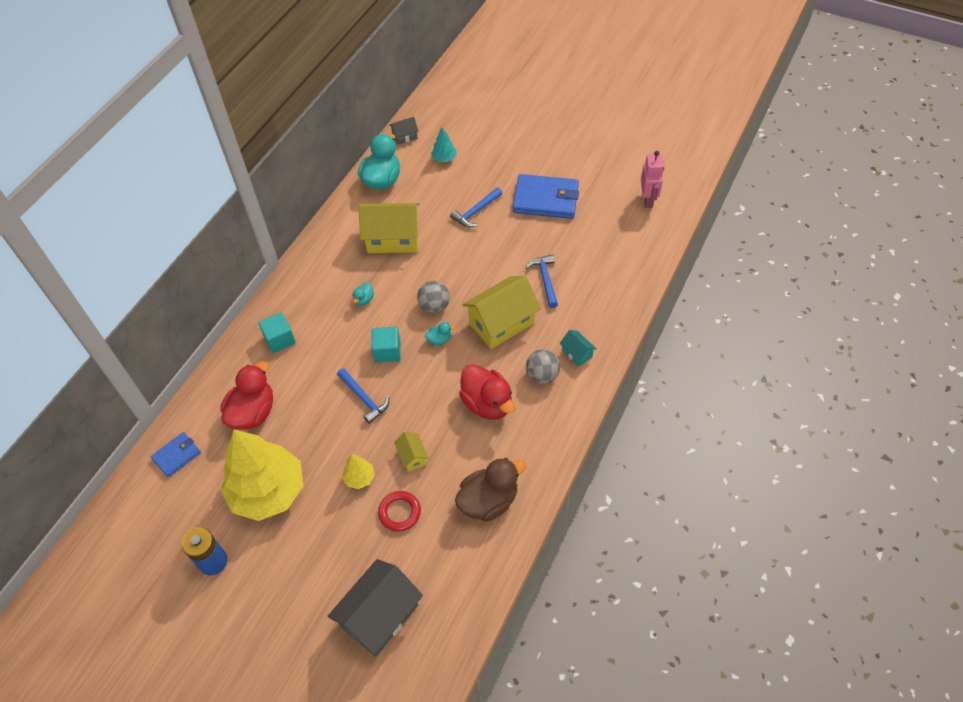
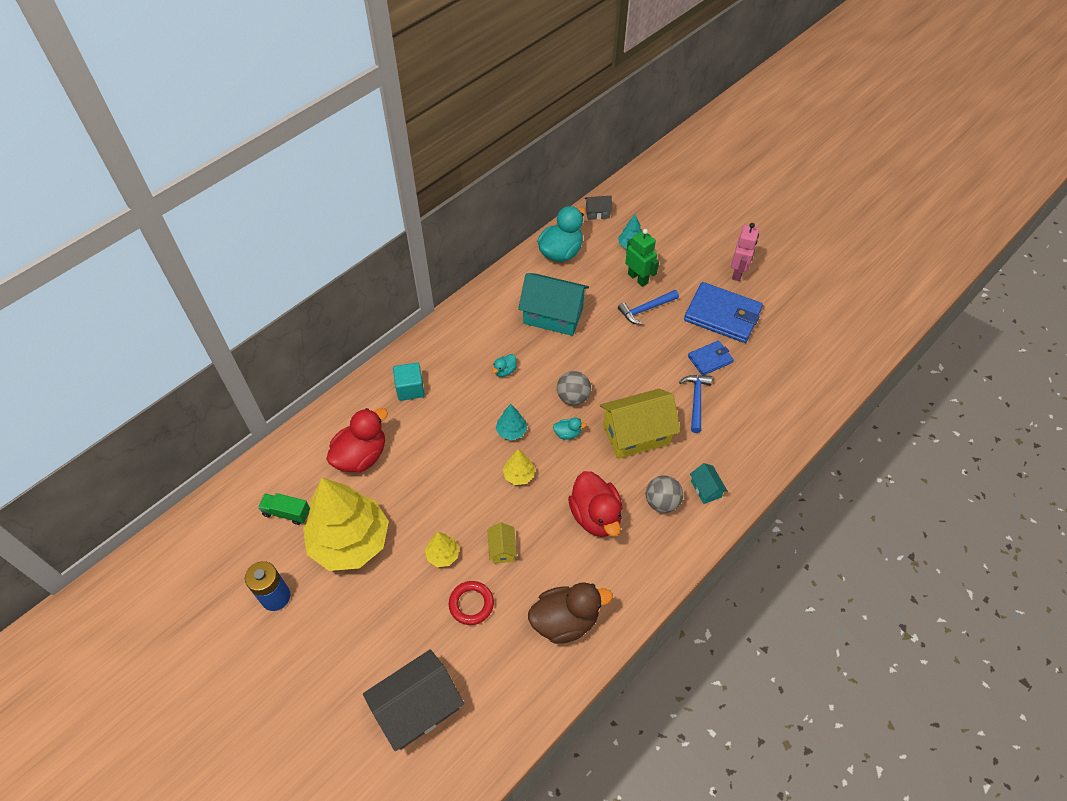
camera: 15 degrees right, 0 degrees up
blue wallet [151,432,201,477] -> blue wallet moved to [688,340,734,376]
blue hammer [337,368,389,424] -> none
yellow house [358,203,419,253] -> turquoise house [518,273,589,336]
turquoise cube [372,327,401,363] -> turquoise tree [496,404,527,440]
pink robot [641,151,664,208] -> pink robot moved to [731,223,759,281]
none -> green truck [258,493,310,525]
none -> yellow tree [503,449,535,485]
none -> green robot [625,229,659,287]

